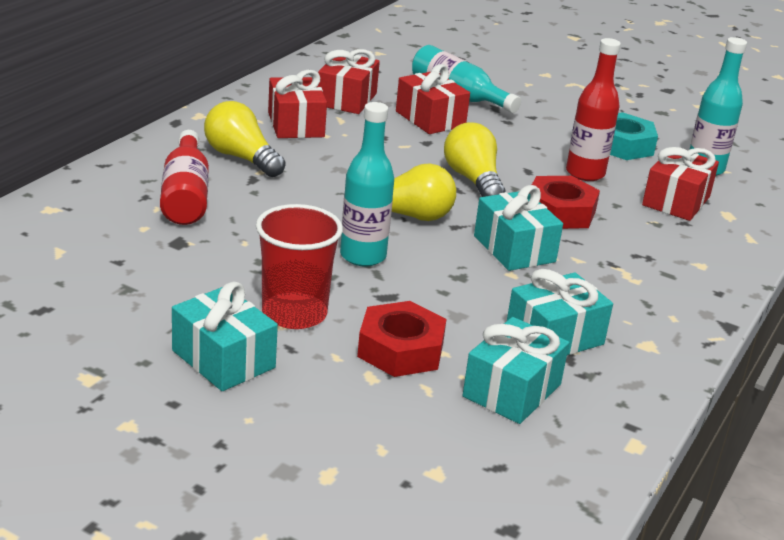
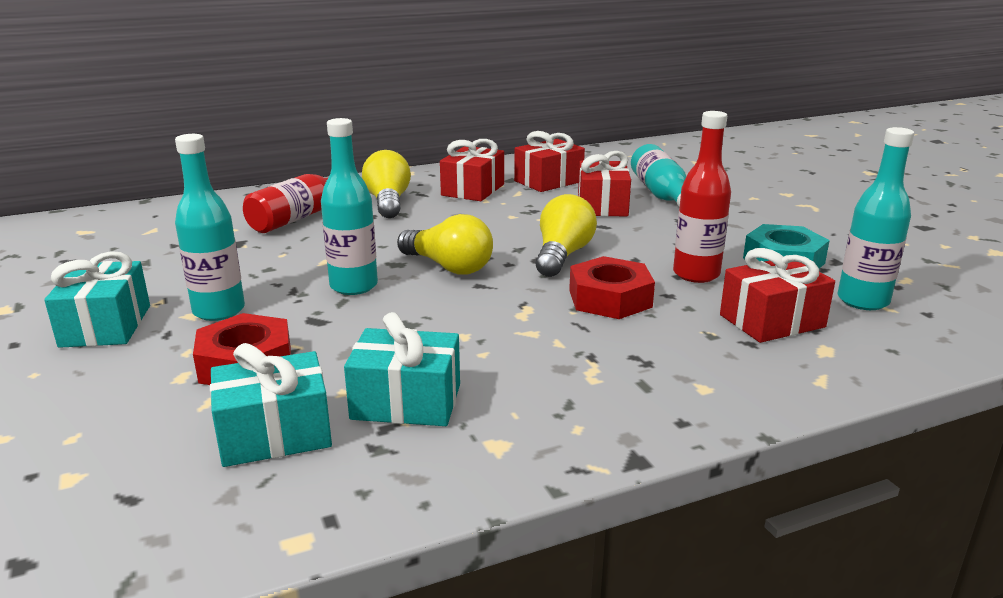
camera: 40 degrees right, 5 degrees down
red cup [256,204,343,329] -> turquoise bottle [175,134,245,321]
turquoise gift [474,185,563,271] -> none

